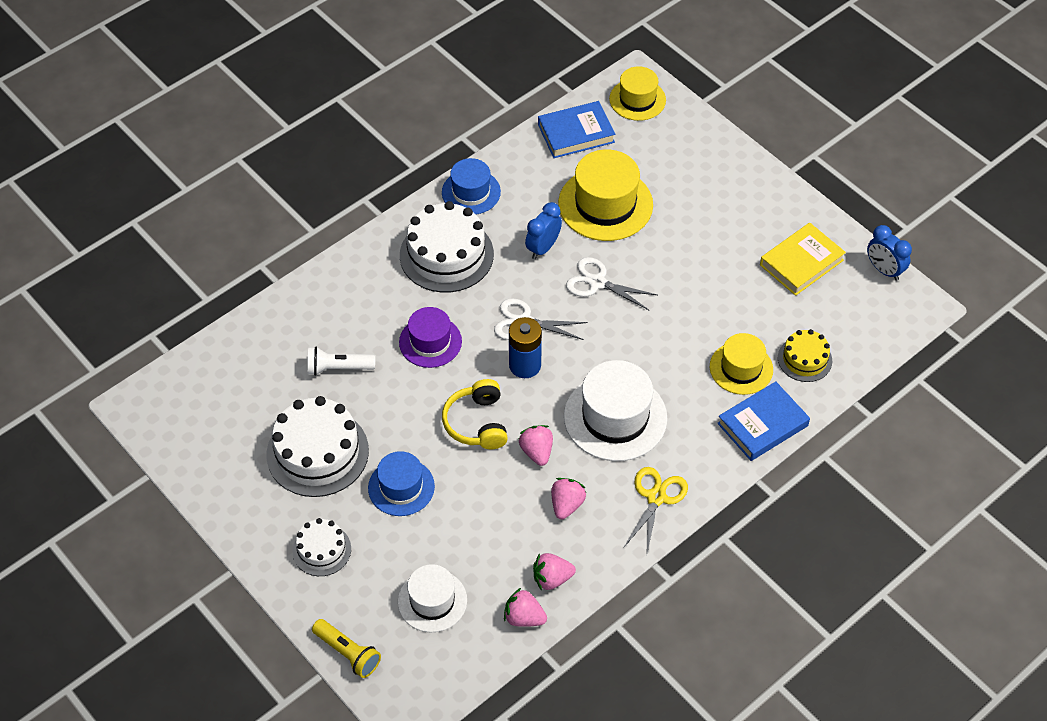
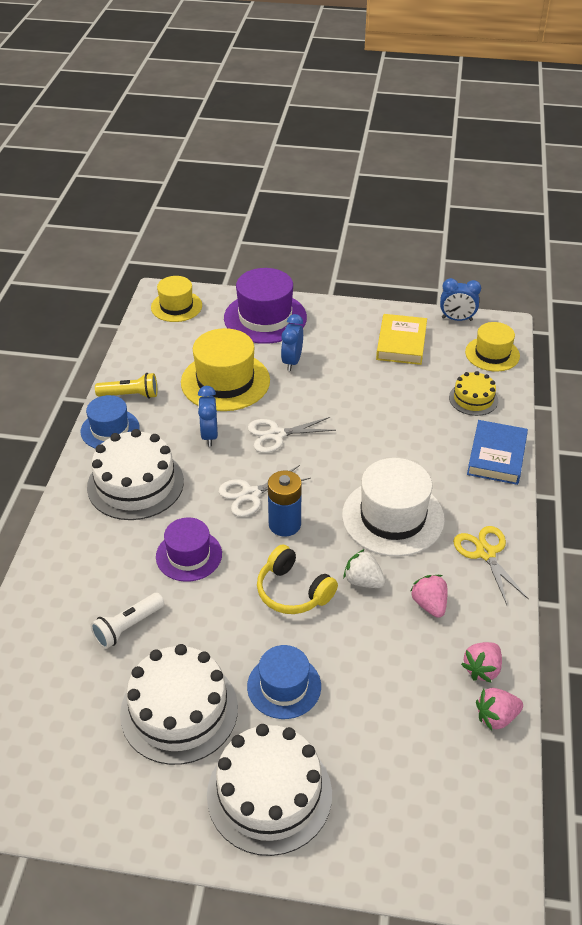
camera: 40 degrees left, 10 degrees down
white cake [293,518,351,576] -> white cake [207,724,332,856], size x1.81
yellow flashlight [312,619,381,678] -> yellow flashlight moved to [95,373,157,399]
white hat [398,564,467,632] -> none
pink strawberry [519,425,553,466] -> white strawberry [343,549,386,588]
blue book [538,101,615,158] -> none
yellow hat [710,333,773,395] -> yellow hat moved to [465,322,520,371]
none -> purple hat [224,268,307,344]
none -> blue clock [281,314,303,371]

